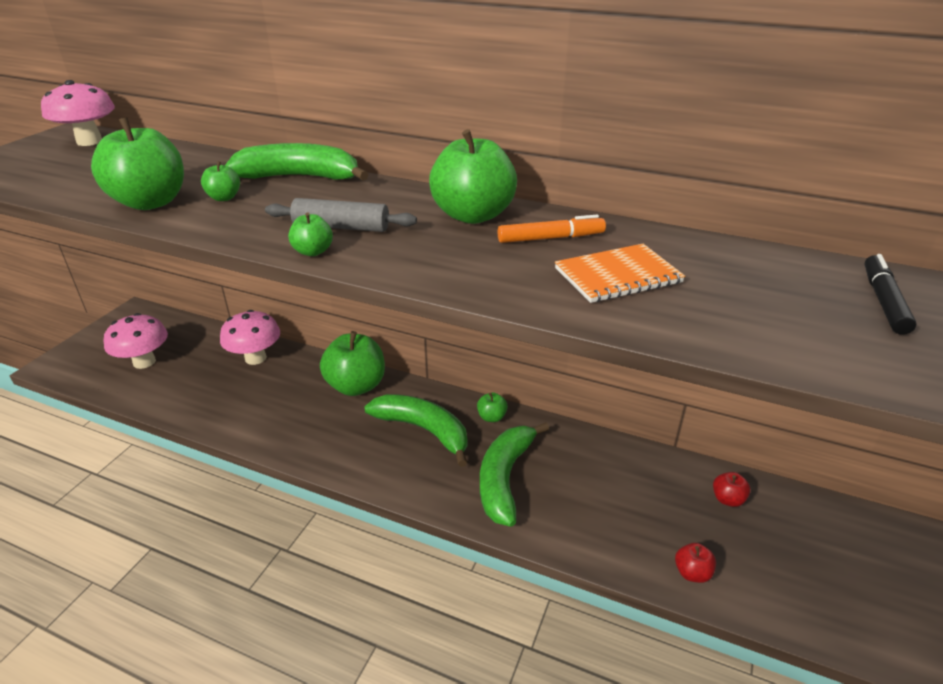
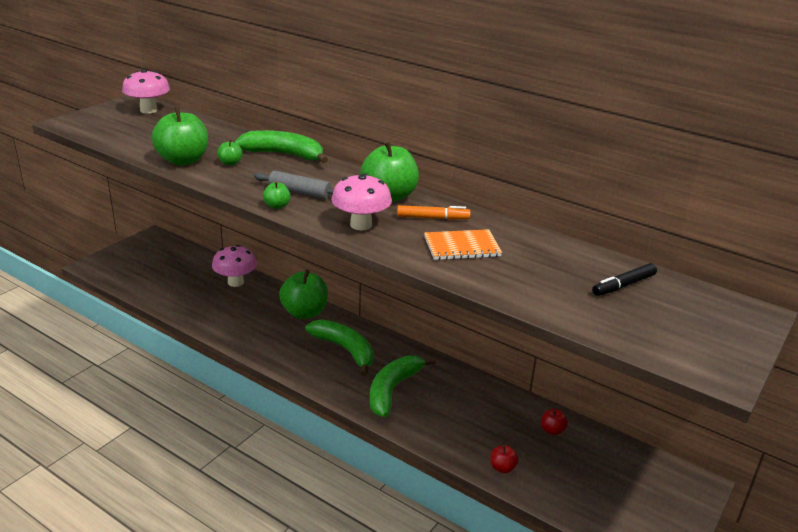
camera: 10 degrees right, 5 degrees down
pink mushroom [104,313,168,369] -> pink mushroom moved to [331,173,392,230]
green apple [477,392,508,422] -> none
black marker [865,254,917,335] -> black marker turned 150 degrees counterclockwise [592,263,657,296]

